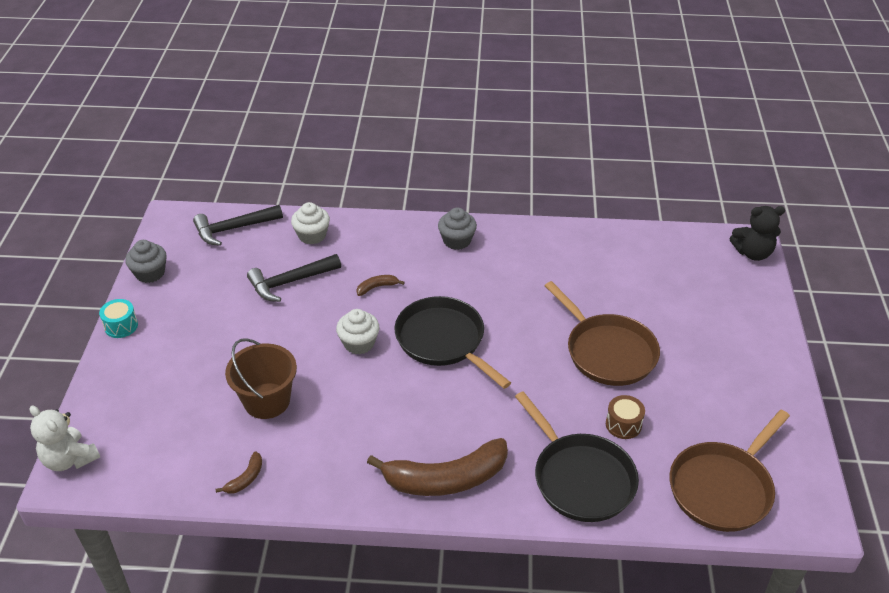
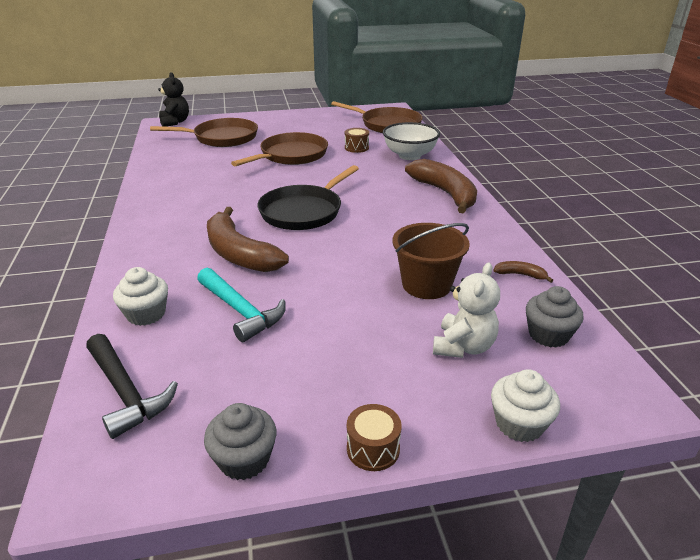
camera: 105 degrees left, 10 degrees down
white teddy bear [29,406,100,471] -> white teddy bear moved to [433,262,500,358]
turquoise drum [99,299,138,338] -> brown drum [347,404,402,471]
black hammer [247,254,341,302] -> turquoise hammer [197,268,286,342]
white cupcake [336,309,379,354] -> white cupcake moved to [491,369,560,442]
brown banana [356,275,405,296] -> brown banana [207,207,289,272], size x2.40
grey cupcake [438,207,477,250] -> grey cupcake moved to [526,286,584,348]
black pan [515,391,639,522] -> white bowl [383,122,440,160]
none -> brown pan [150,118,258,147]

